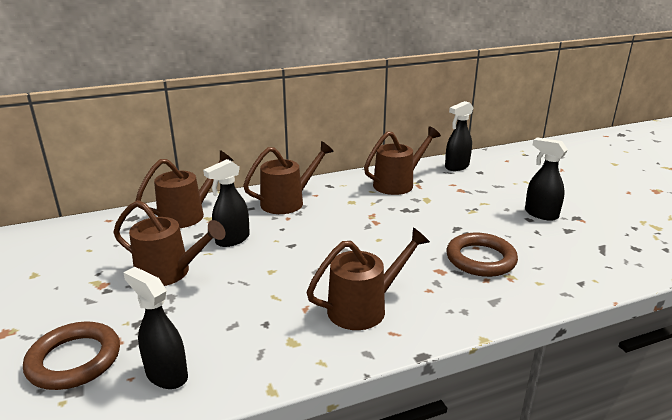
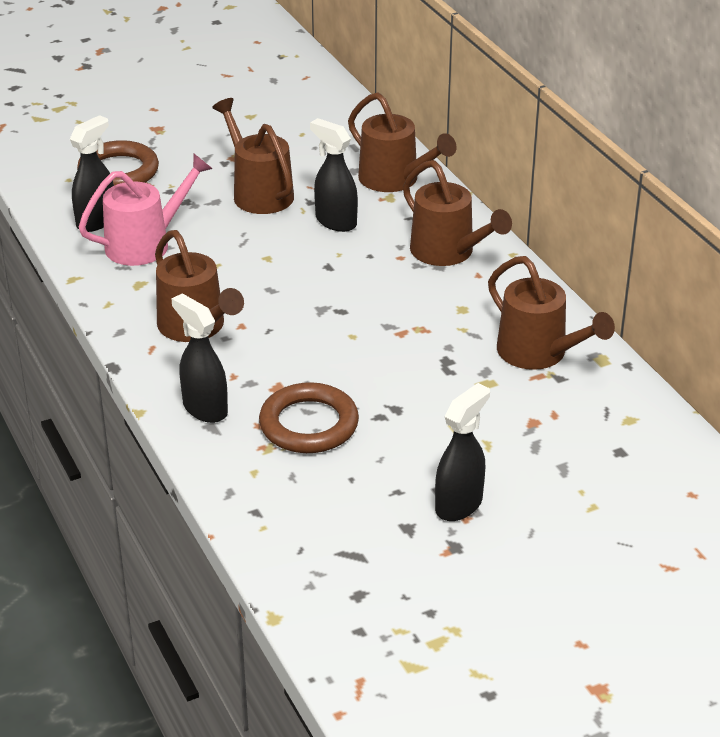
camera: 85 degrees right, 10 degrees up
brown watering can [113,200,226,286] -> brown watering can turned 135 degrees clockwise [212,98,294,214]
black spray bottle [445,101,474,171] -> black spray bottle moved to [171,294,228,423]
none -> pink watering can [79,154,213,266]

